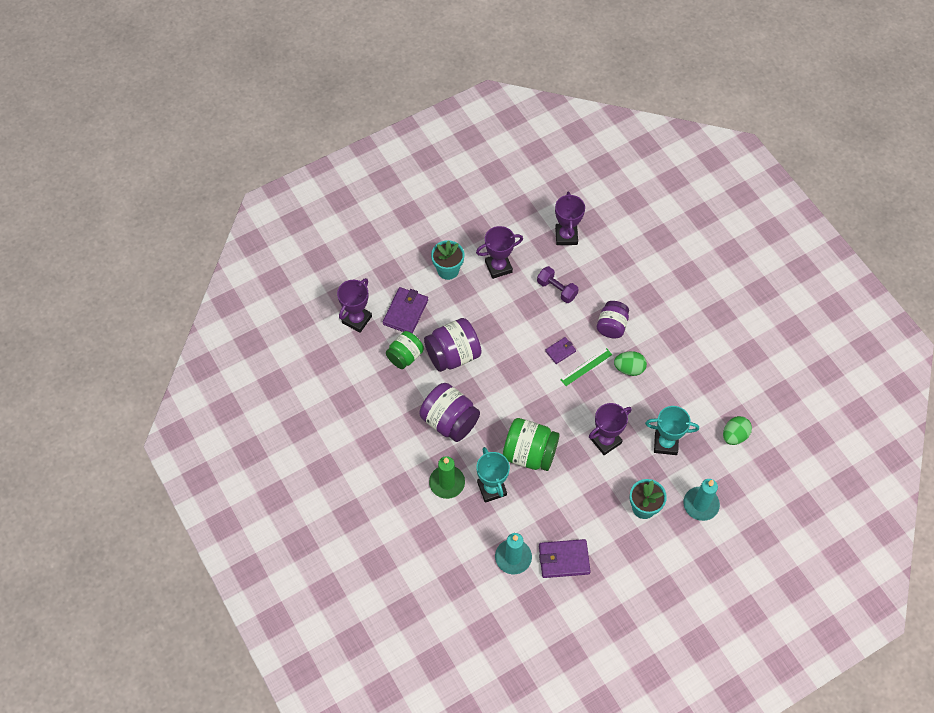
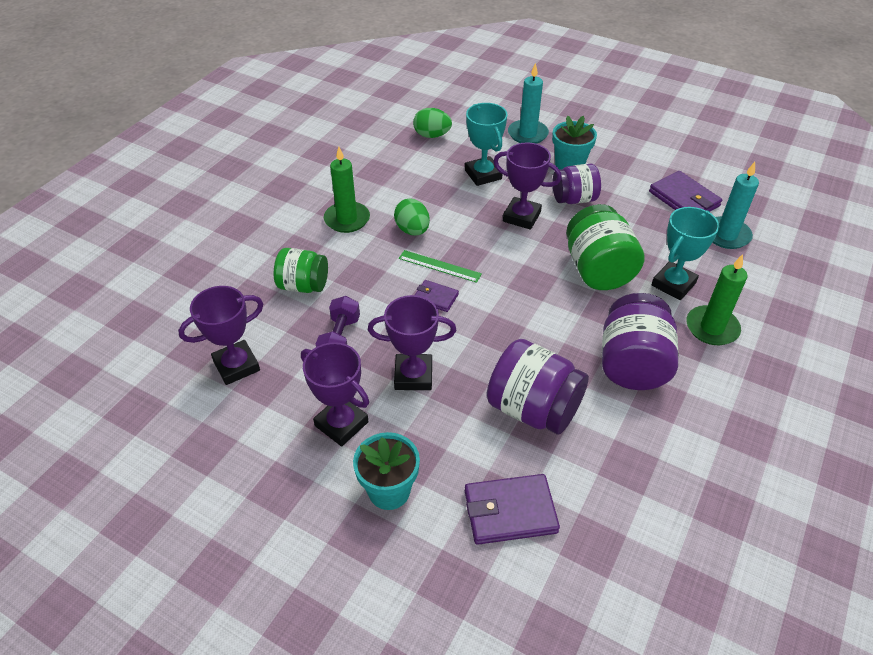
camera: 120 degrees left, 15 degrees down
purple trophy [337,278,372,333] -> purple trophy moved to [368,295,456,390]
green jar [386,331,424,369] -> green jar moved to [274,248,328,293]
purple jar [597,301,629,338] -> purple jar moved to [553,164,601,204]
none -> green candle [324,146,370,233]

